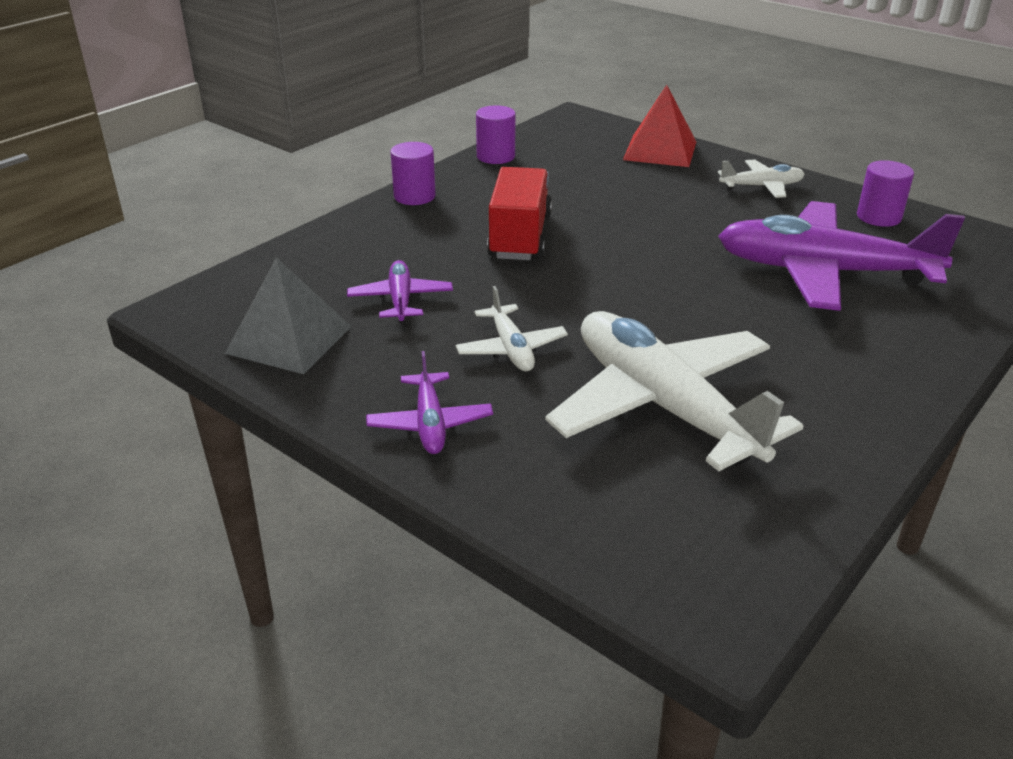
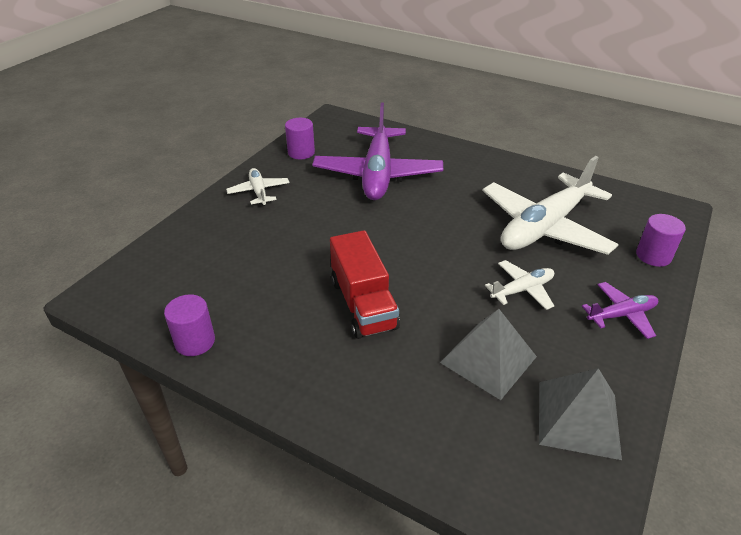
camera: 100 degrees left, 5 degrees up
purple plane [347,260,453,323] -> grey pyramid [440,309,537,400]
purple cylinder [390,142,436,205] -> purple cylinder moved to [636,214,686,267]
red truck [487,167,552,260] -> red truck turned 105 degrees counterclockwise [330,230,400,339]
red pyramid [623,85,696,167] -> none

